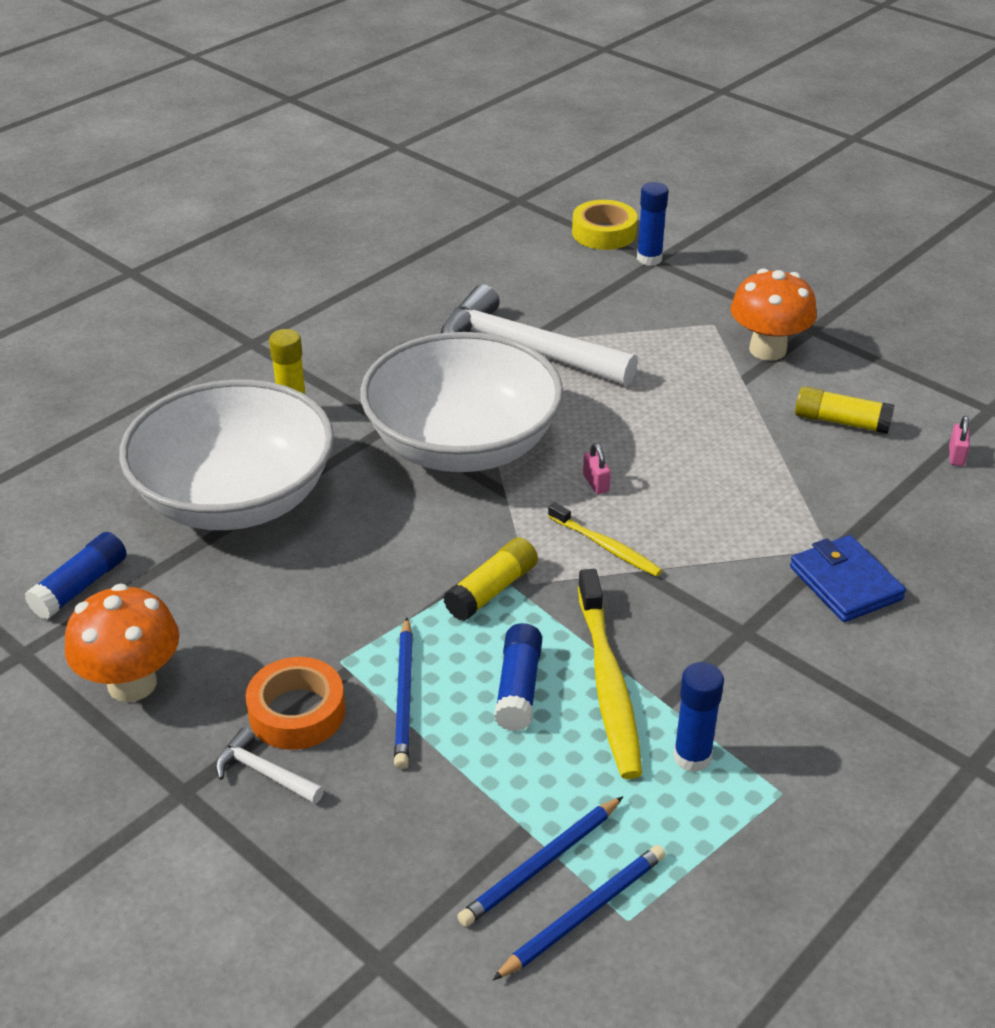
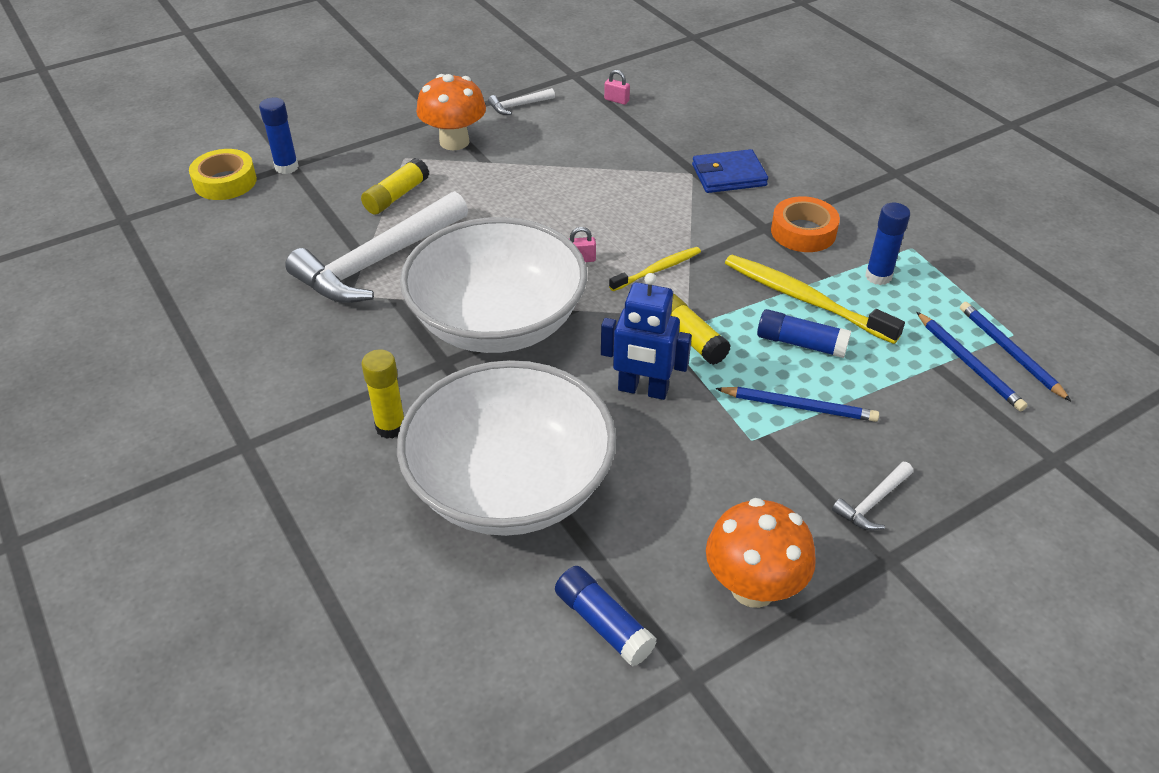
camera: 75 degrees left, 5 degrees up
orange tape [245,657,345,750] -> orange tape moved to [771,196,840,252]
yellow toothbrush [578,569,642,779] -> yellow toothbrush turned 150 degrees counterclockwise [725,255,905,344]
yellow glue stick [795,386,894,434] -> yellow glue stick moved to [361,158,429,215]
none -> white hammer [488,88,555,115]
none -> blue robot [601,273,692,400]

